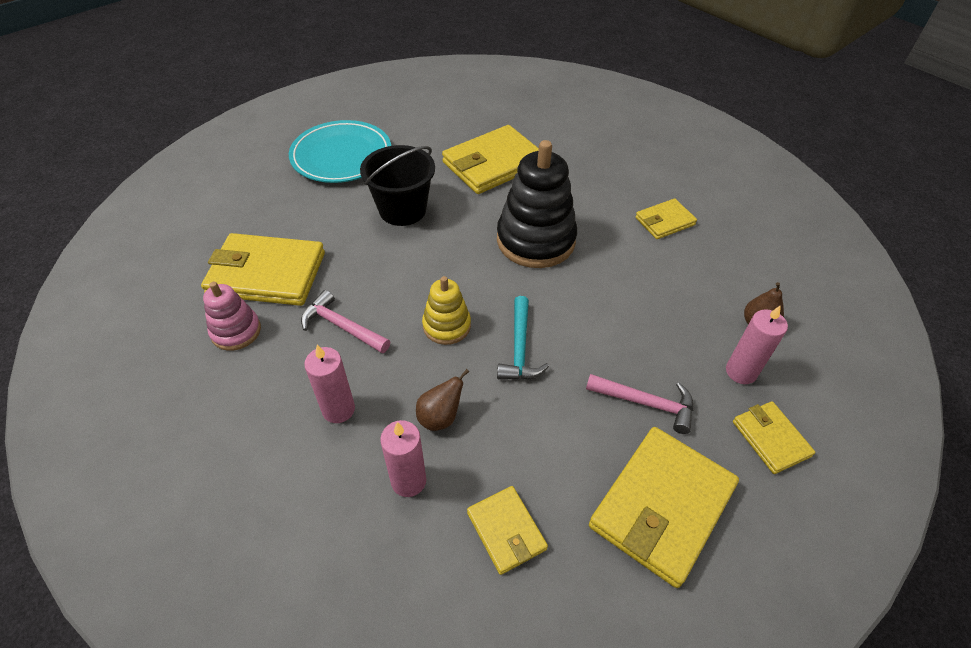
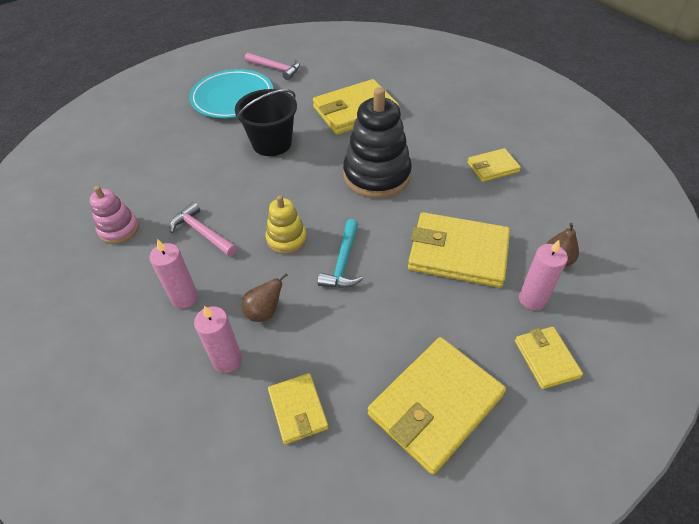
camera: 10 degrees right, 0 degrees up
yellow wallet [201,233,325,306] -> yellow wallet moved to [408,212,510,288]
pink hammer [586,374,693,434] -> pink hammer moved to [245,53,300,80]

